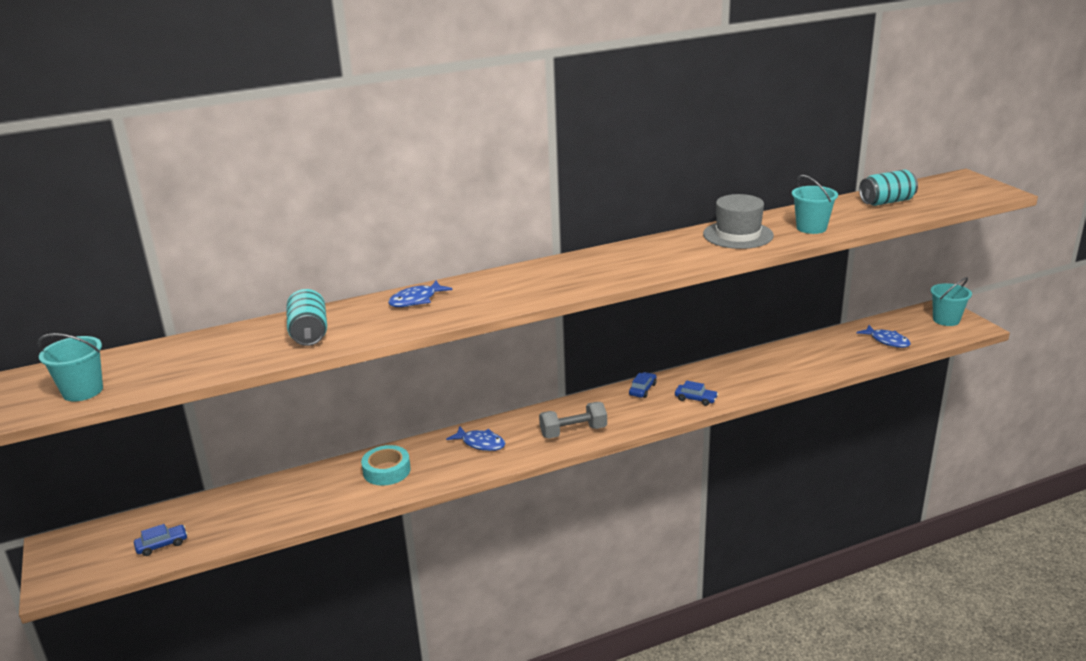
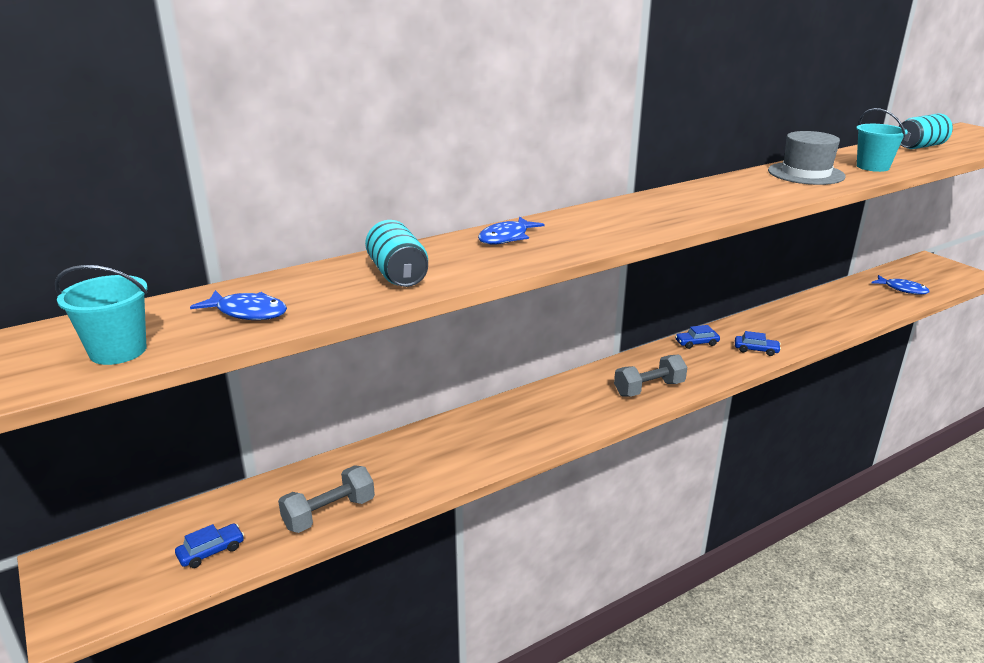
camera: 10 degrees left, 0 degrees up
turquoise tape [361,445,411,486] -> none
blue fish [446,426,506,451] -> blue fish moved to [190,290,287,320]
blue car [629,372,657,398] -> blue car turned 120 degrees counterclockwise [675,325,720,349]
turquoise bucket [931,277,972,326] -> none
none -> grey dumbbell [278,465,375,533]

